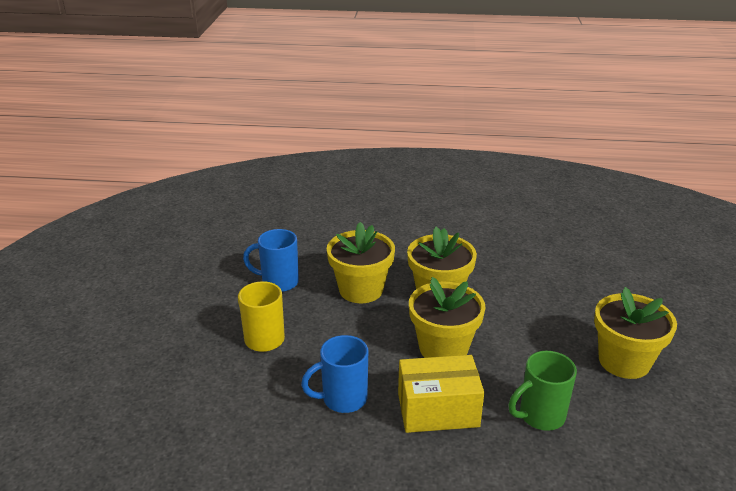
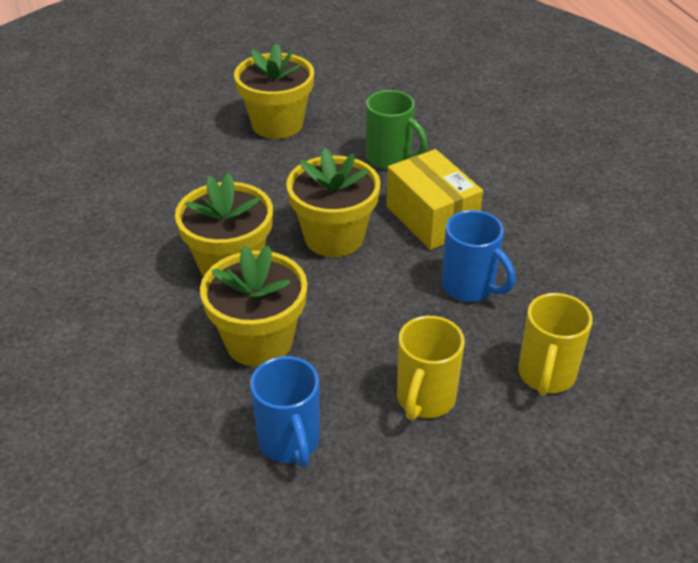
camera: 115 degrees left, 10 degrees up
none -> yellow mug [518,293,593,396]

